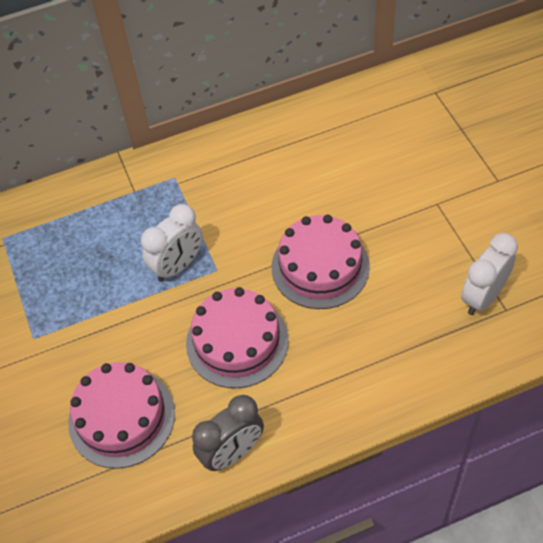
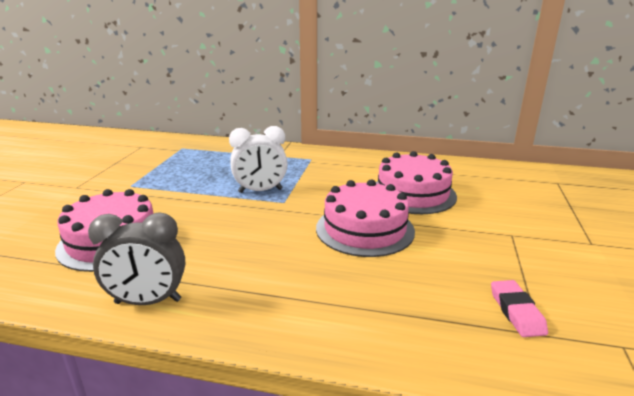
camera: 30 degrees right, 30 degrees down
pink cake [186,287,289,388] -> pink cake moved to [376,151,457,214]
white clock [461,233,518,315] -> pink eraser [491,280,548,337]

